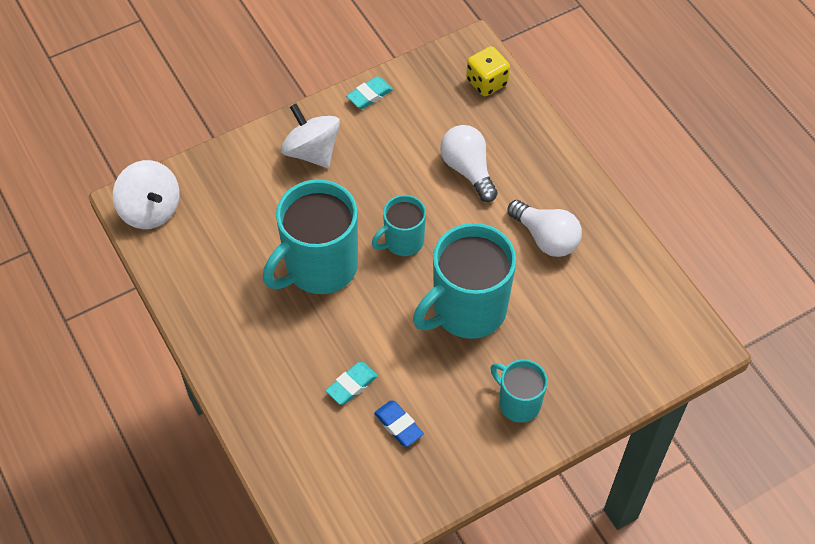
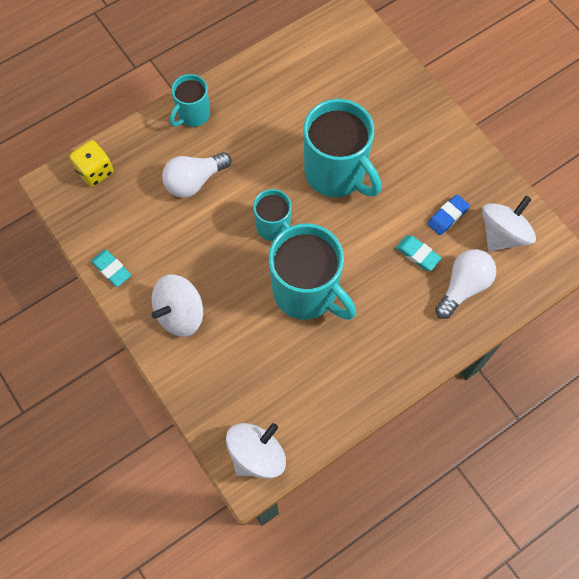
camera: 95 degrees left, 10 degrees up
turquoise mug [490,359,548,423] -> turquoise mug moved to [170,74,210,127]
white light bulb [507,200,582,257] -> white light bulb moved to [435,249,496,319]
none -> white spinning top [482,196,536,251]

